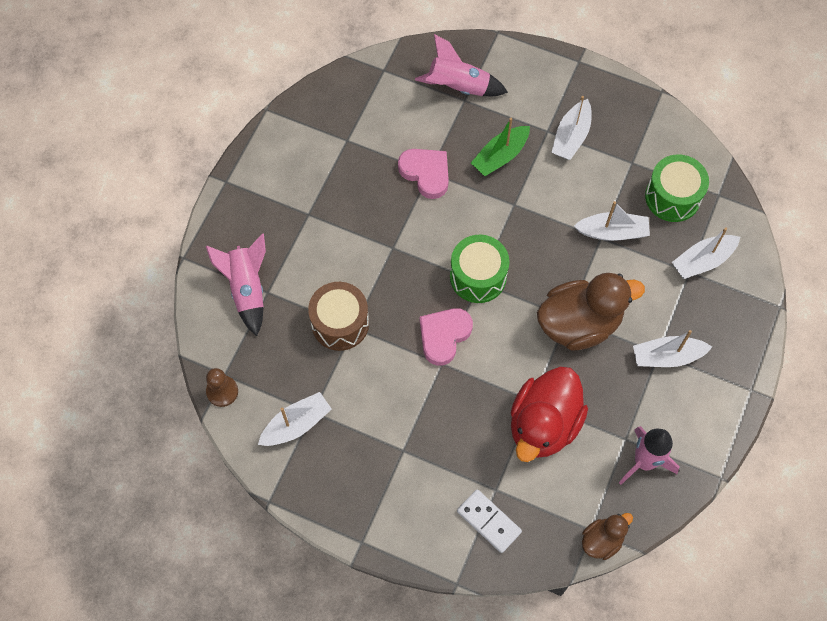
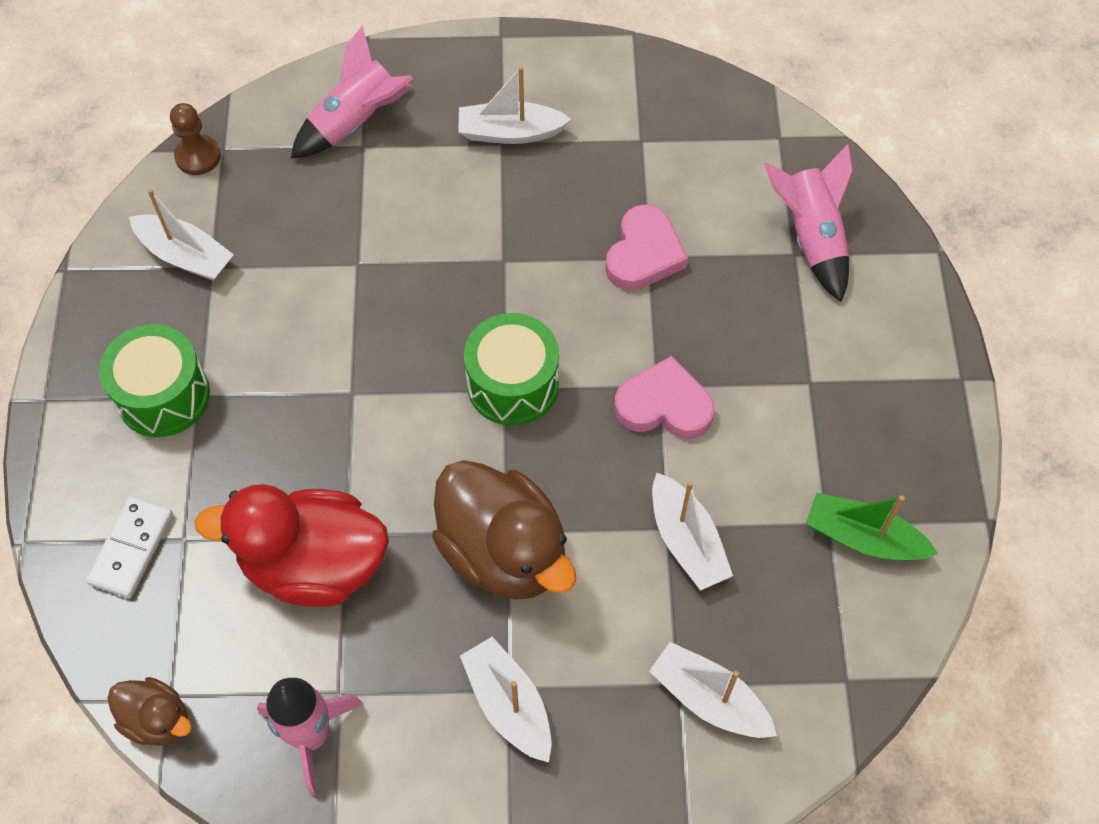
camera: 65 degrees right, 5 degrees down
brown drum [308,282,369,351] -> none
pink heart [420,308,473,366] -> pink heart moved to [614,356,715,439]
green boat [471,118,530,176] -> green boat moved to [806,493,938,561]
white boat [551,96,592,160] -> white boat moved to [458,66,571,144]
green drum [645,154,709,222] -> green drum moved to [99,324,210,437]

